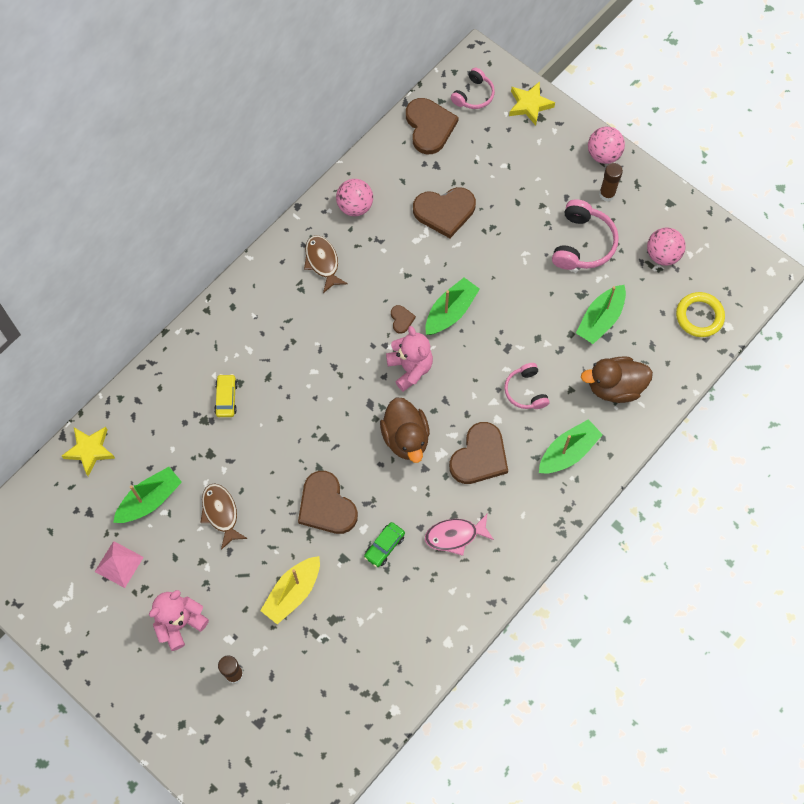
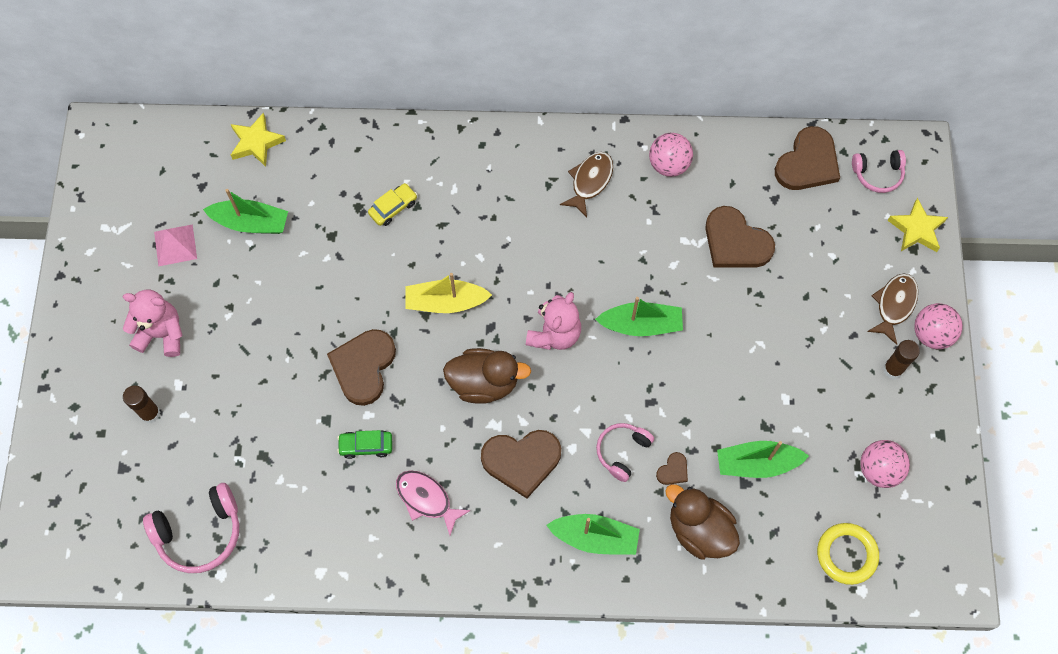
camera: 50 degrees right, 0 degrees up
brown fish [201,484,248,550] -> brown fish moved to [867,273,918,345]
yellow boat [260,556,320,624] -> yellow boat moved to [405,273,492,313]
brown duck [380,397,430,463] -> brown duck turned 120 degrees counterclockwise [443,348,531,404]
brown heart [391,305,416,333] -> brown heart moved to [656,452,688,485]
pink headphones [552,199,619,270] -> pink headphones moved to [143,483,239,573]

